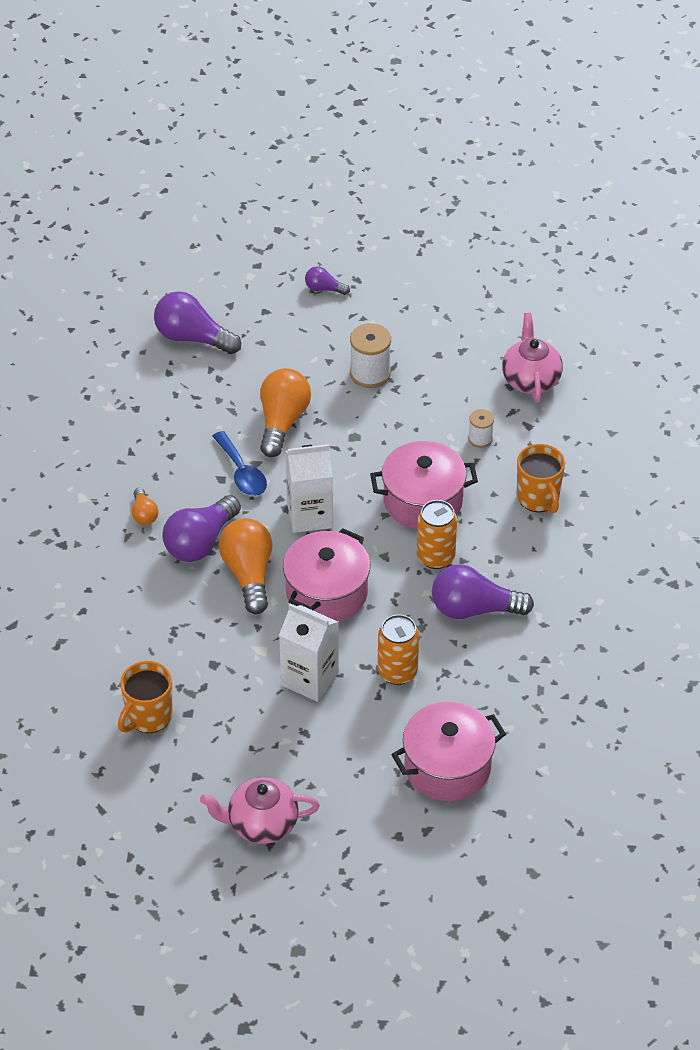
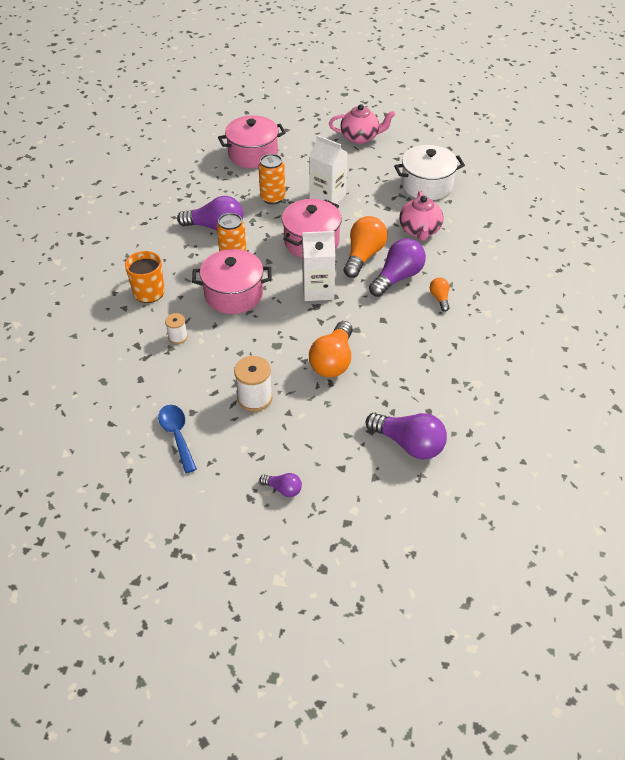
camera: 175 degrees left, 0 degrees up
orange mug [118,661,173,733] -> white pot [394,145,465,200]
blue spoon [213,431,267,496] -> blue spoon moved to [158,405,197,473]
orange light bulb [218,518,273,614] -> orange light bulb turned 150 degrees counterclockwise [344,216,388,278]
pink teapot [502,313,563,403] -> pink teapot moved to [399,191,443,241]

